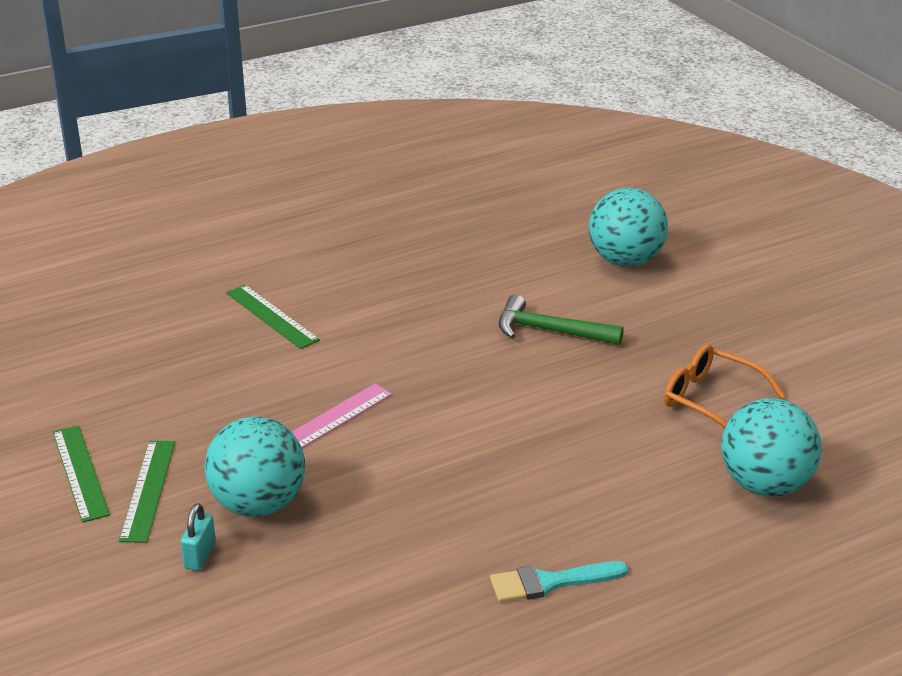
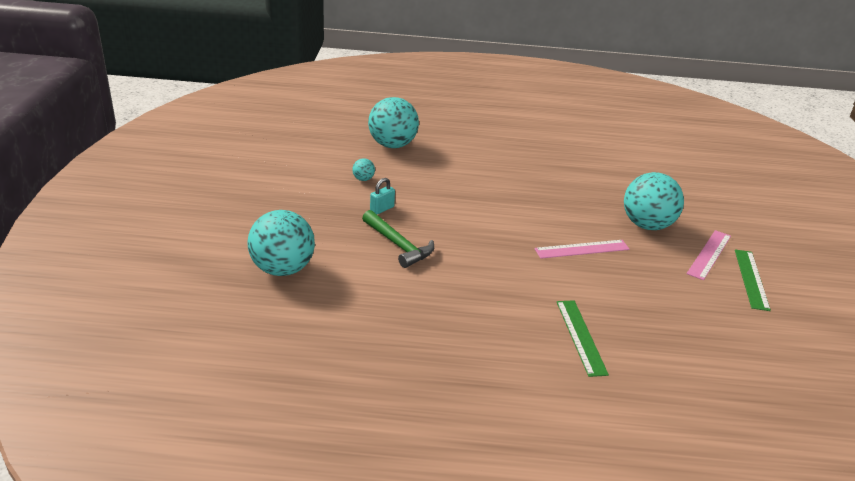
camera: 150 degrees left, 0 degrees up
green ruler [119,441,175,543] -> pink ruler [686,230,731,280]
turquoise padlock [180,503,216,571] -> turquoise padlock moved to [370,178,395,214]
turquoise brush [490,561,628,603] -> none
orange glasses [664,344,785,428] -> turquoise ball [352,158,375,181]

